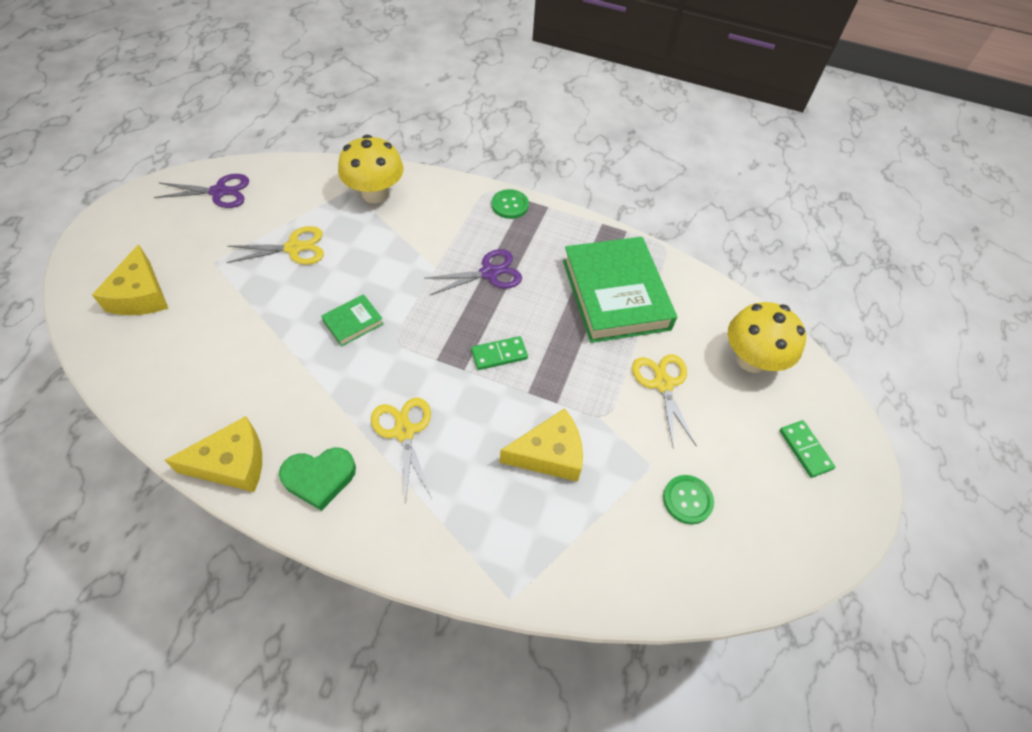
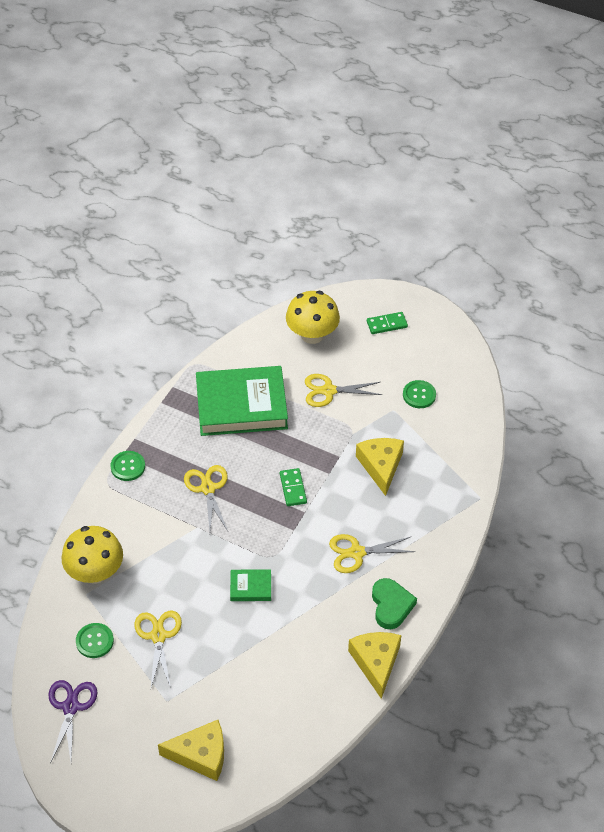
camera: 80 degrees left, 5 degrees down
green book [322,294,384,347] -> green book turned 60 degrees counterclockwise [230,569,271,601]
purple scissors [424,249,522,295] -> yellow scissors [184,465,228,531]
none -> green button [76,623,114,658]

